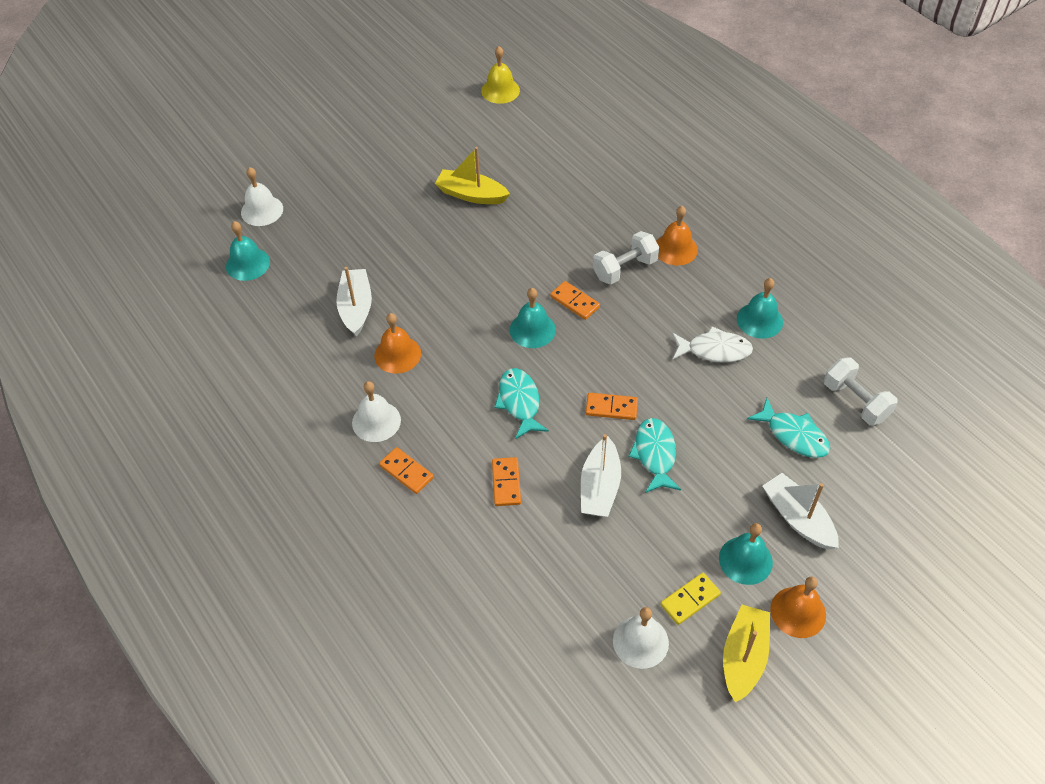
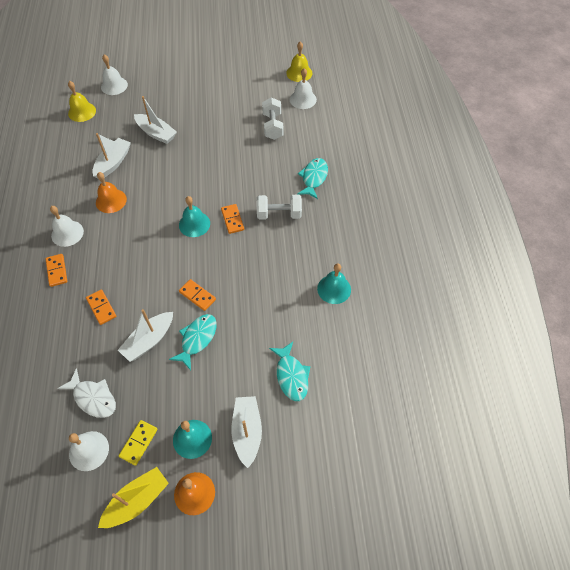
camera: 30 degrees right, 5 degrees up
turquoise bell [226,221,270,281] -> yellow bell [68,81,96,122]
yellow boat [435,147,510,204] -> none
orange domino [492,457,521,506] -> orange domino turned 60 degrees counterclockwise [86,289,116,325]
turquoise fish [494,368,549,439] -> turquoise fish moved to [297,158,328,199]
orange bell [656,206,698,266] -> none
yellow domino [660,573,721,625] -> yellow domino turned 60 degrees counterclockwise [119,420,158,466]
white fish [672,326,753,362] -> white fish moved to [57,368,116,418]
white dumbbell [824,358,898,425] -> white dumbbell moved to [262,97,284,140]
none -> white boat [134,96,177,144]
none -> white bell [290,68,317,109]

